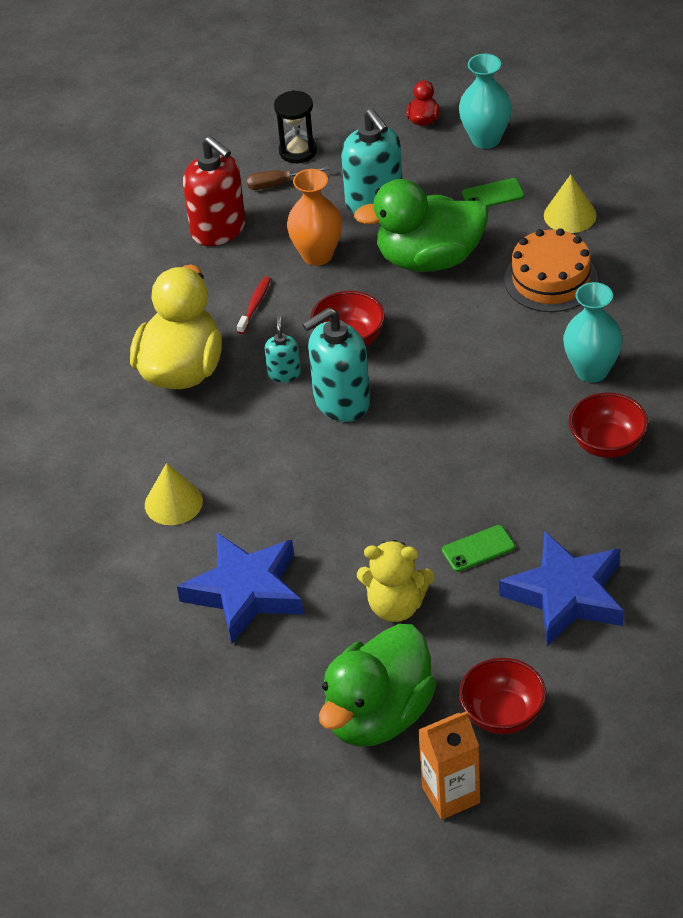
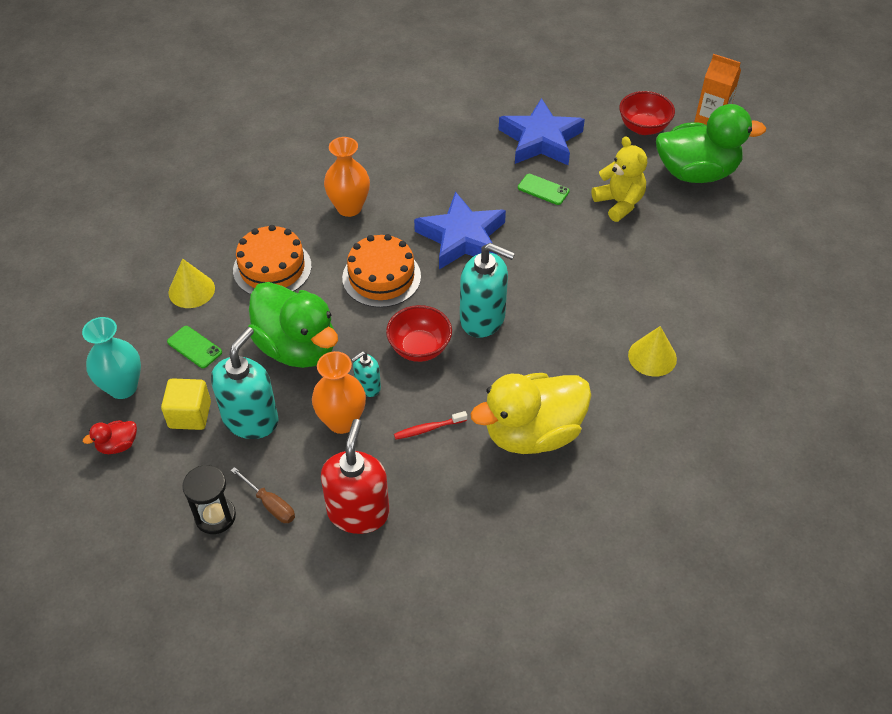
camera: 130 degrees left, 5 degrees up
blue star [177,533,304,644] -> blue star moved to [414,191,506,270]
turquoise soap dispenser [265,316,301,382] -> turquoise soap dispenser moved to [351,351,381,397]
turquoise vase [563,282,623,383] -> orange vase [324,137,370,217]
red bowl [569,392,648,458] -> none
none -> yellow cube [161,378,211,430]
none -> orange cake [342,234,421,308]

